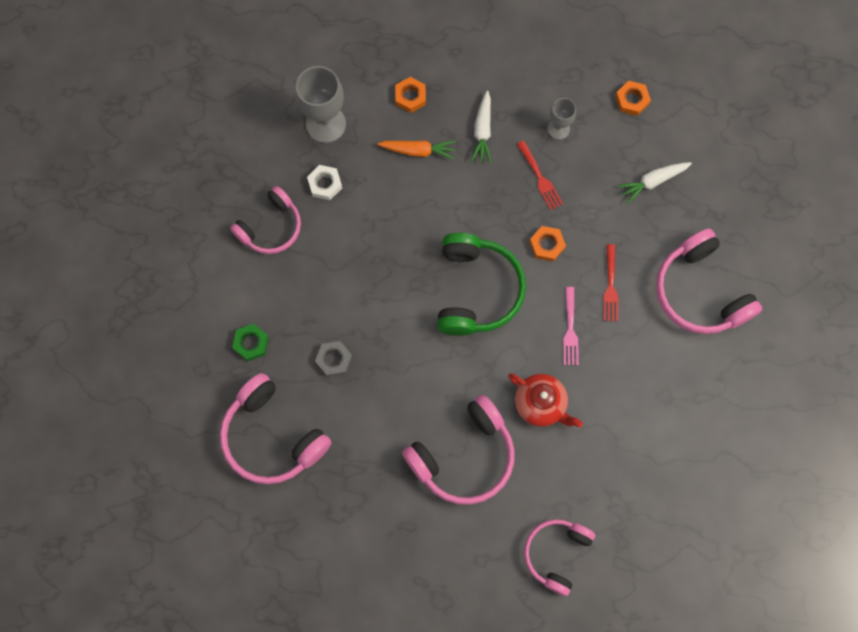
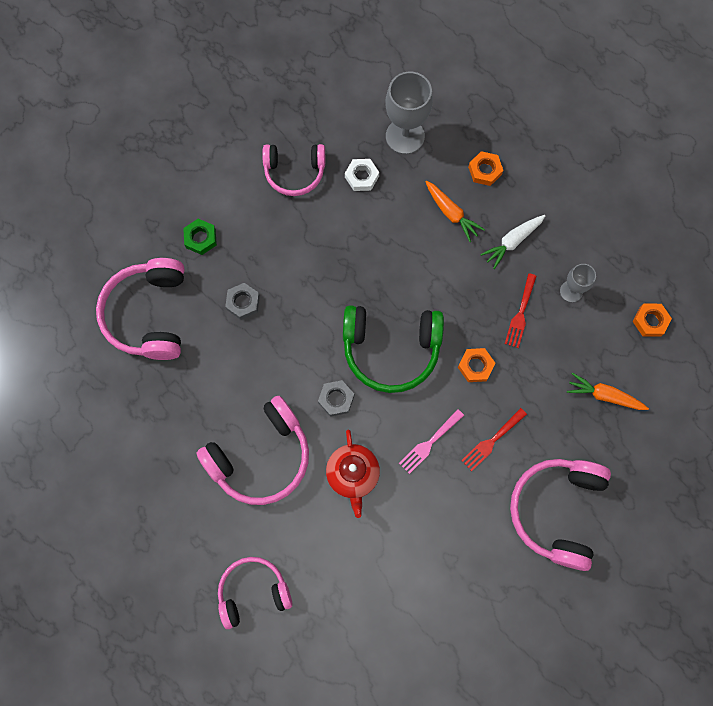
camera: 45 degrees right, 0 degrees up
pink headphones [402,395,515,505] -> pink headphones turned 45 degrees counterclockwise [197,396,309,505]
green headphones [437,233,526,336] -> green headphones turned 45 degrees clockwise [343,305,444,393]
white carrot [617,162,692,204] -> orange carrot [567,373,649,410]
none -> grey nut [318,380,354,417]

